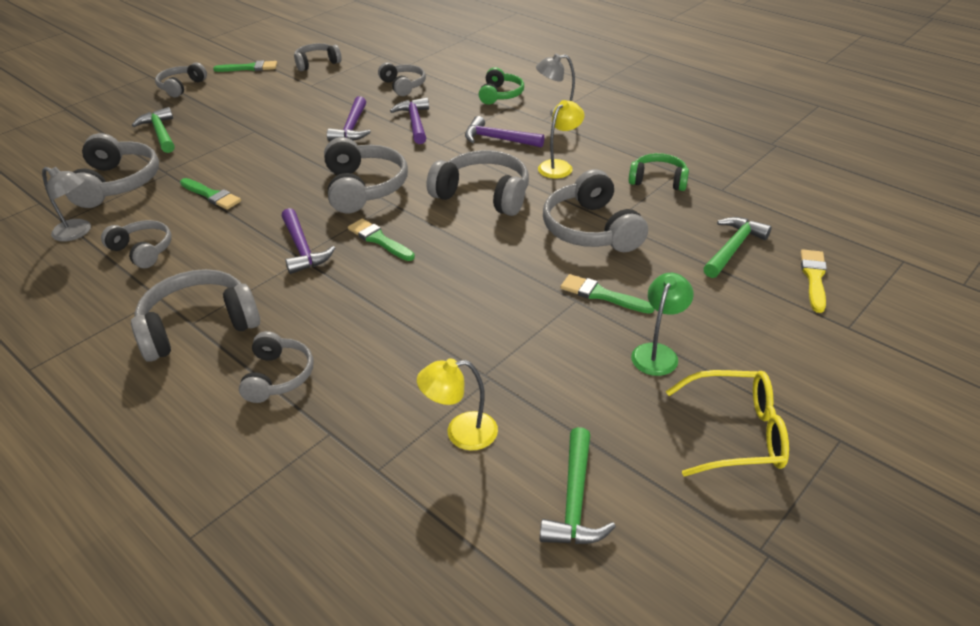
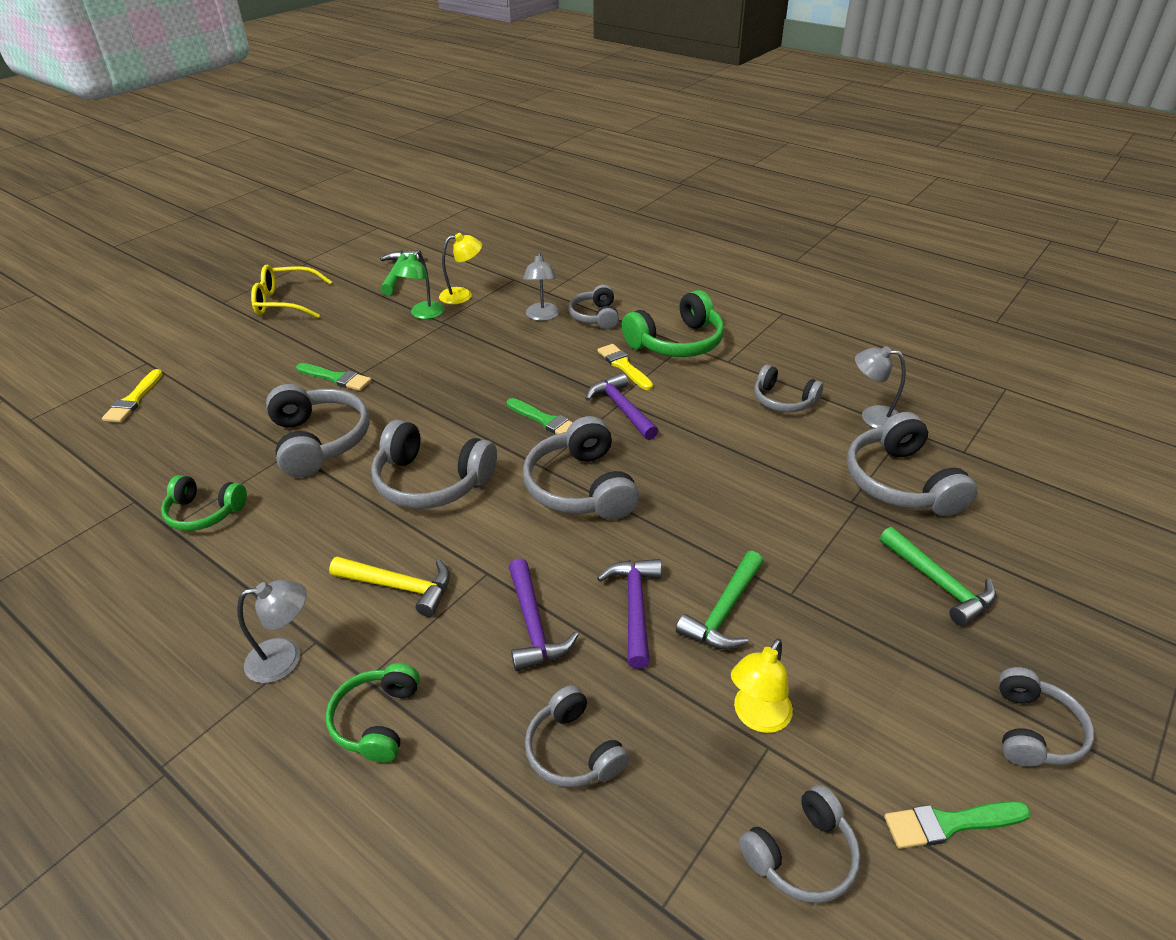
camera: 175 degrees right, 0 degrees up
grey headphones [131,269,260,362] -> green headphones [622,290,724,357]
green brush [180,178,241,210] -> none
purple hammer [465,116,544,148] -> yellow hammer [329,557,450,617]
yellow lamp [538,100,584,178] -> yellow lamp moved to [731,639,793,733]
green lamp [631,273,694,376] -> green lamp moved to [394,251,445,319]
green hammer [703,217,772,278] -> green hammer moved to [676,551,763,650]
none -> grey lamp [523,252,559,321]
none -> yellow brush [597,344,653,390]

